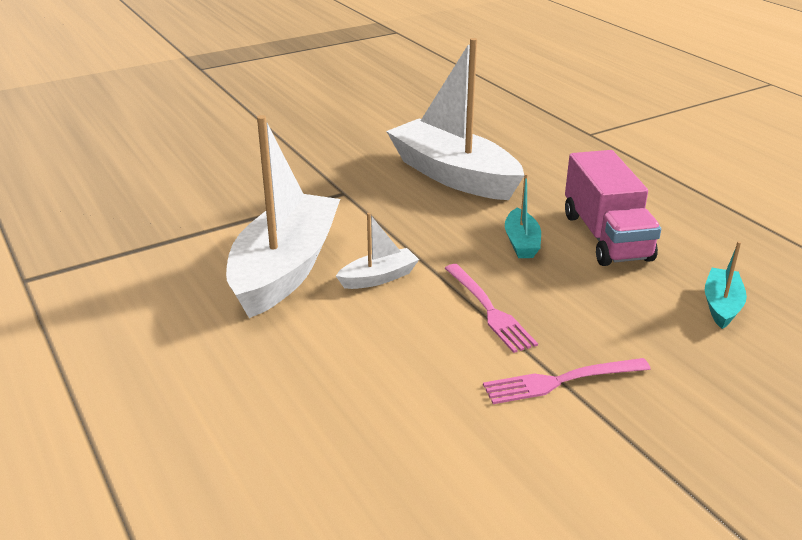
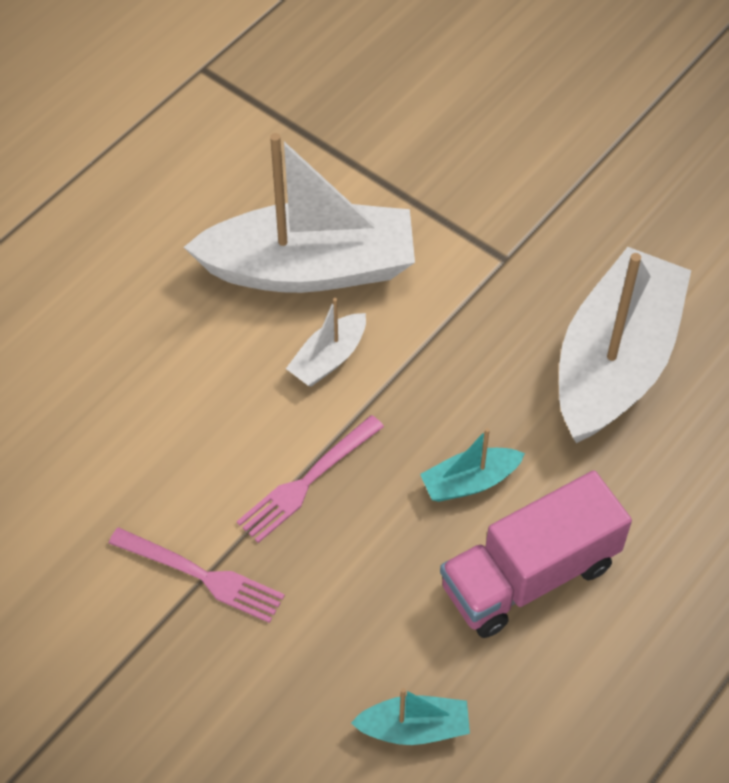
camera: 70 degrees right, 25 degrees up
white boat [336,213,419,289] -> white boat turned 90 degrees clockwise [286,298,366,387]
pink fork [483,358,651,404] -> pink fork turned 150 degrees clockwise [109,527,285,623]

